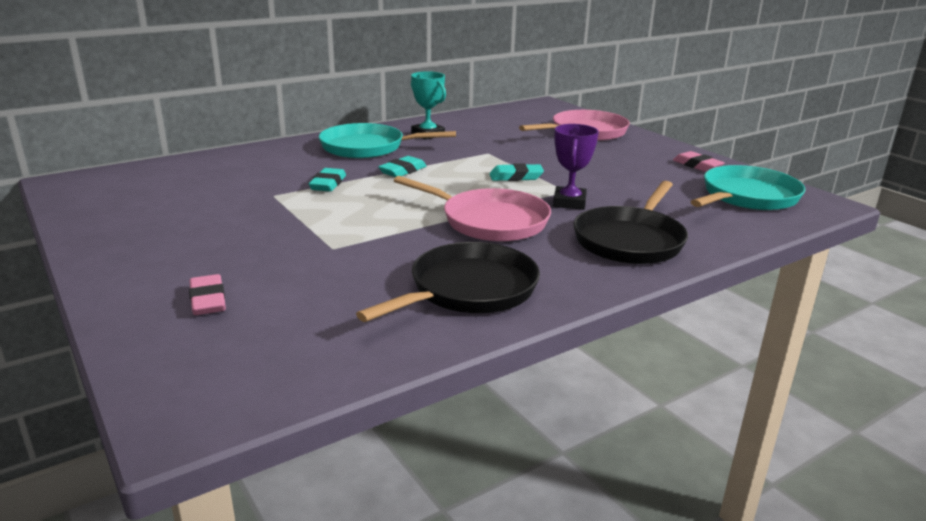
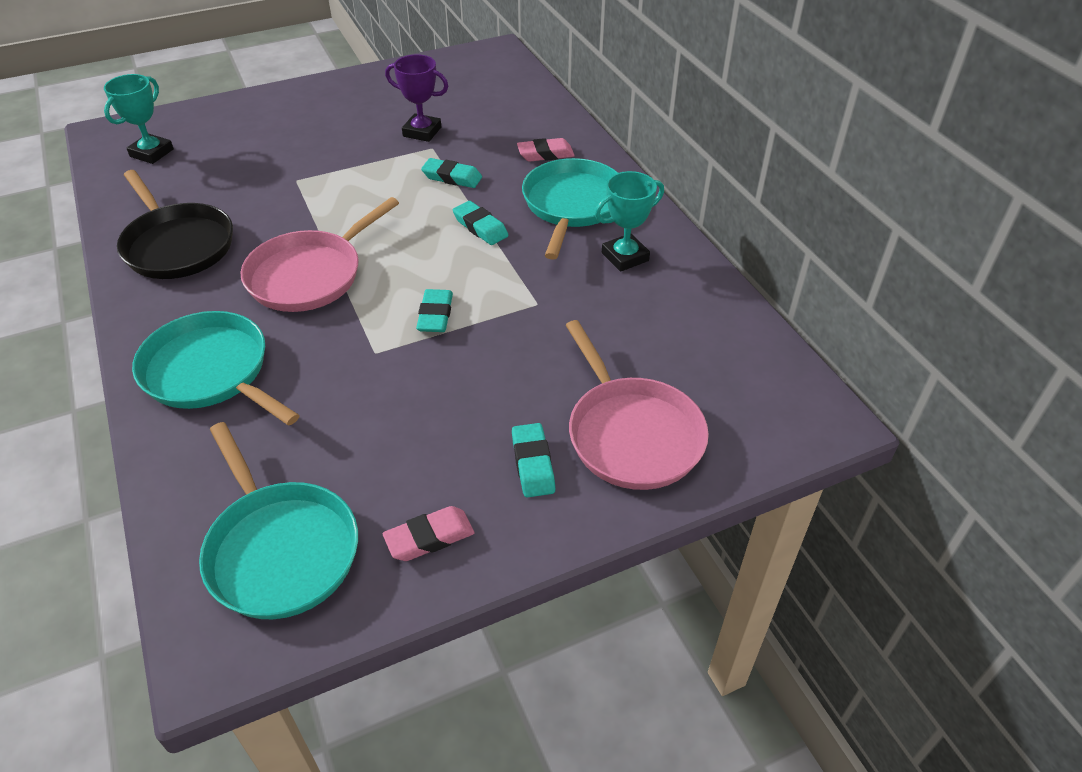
camera: 100 degrees right, 20 degrees up
pink eraser [189,274,226,315] -> pink eraser moved to [517,138,575,162]
purple trophy [553,124,599,210] -> purple trophy moved to [385,55,448,142]
black pan [573,181,688,264] -> turquoise pan [132,311,300,425]
none -> turquoise trophy [104,74,174,164]
none -> turquoise eraser [512,423,555,498]

